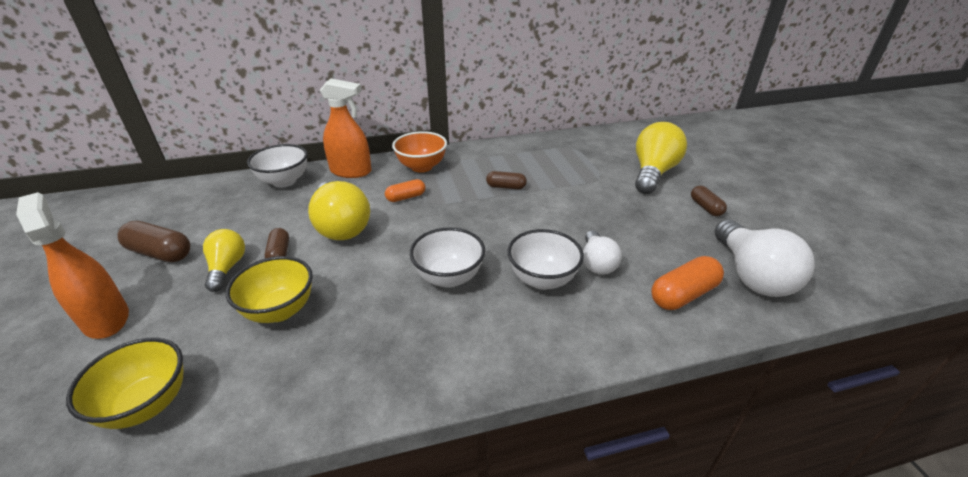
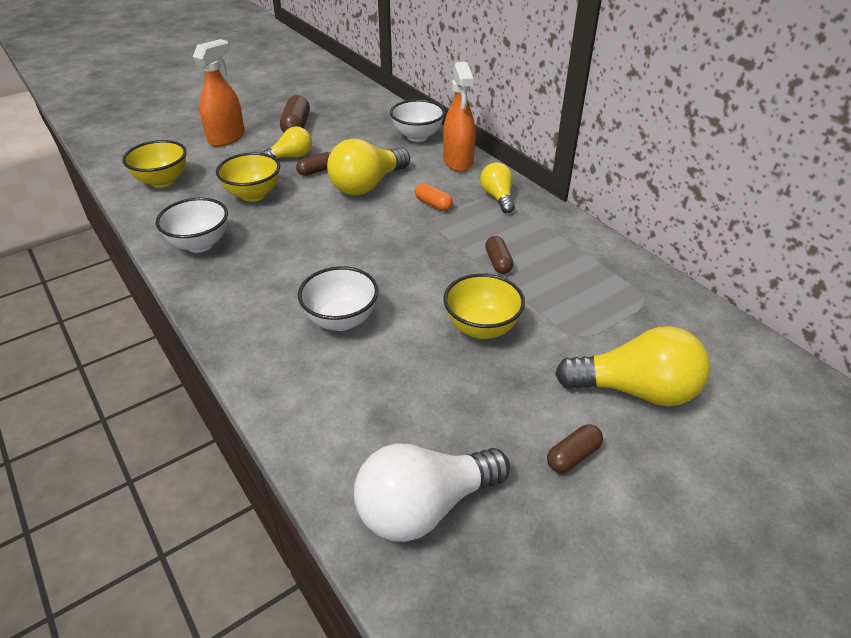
camera: 70 degrees right, 5 degrees up
orange bowl [392,131,447,173] -> yellow light bulb [480,162,515,213]
white bowl [410,228,485,288] -> white bowl moved to [156,197,228,253]
white light bulb [583,230,622,275] -> none
orange capsule [651,256,724,310] -> none
none -> yellow bowl [444,273,525,339]

